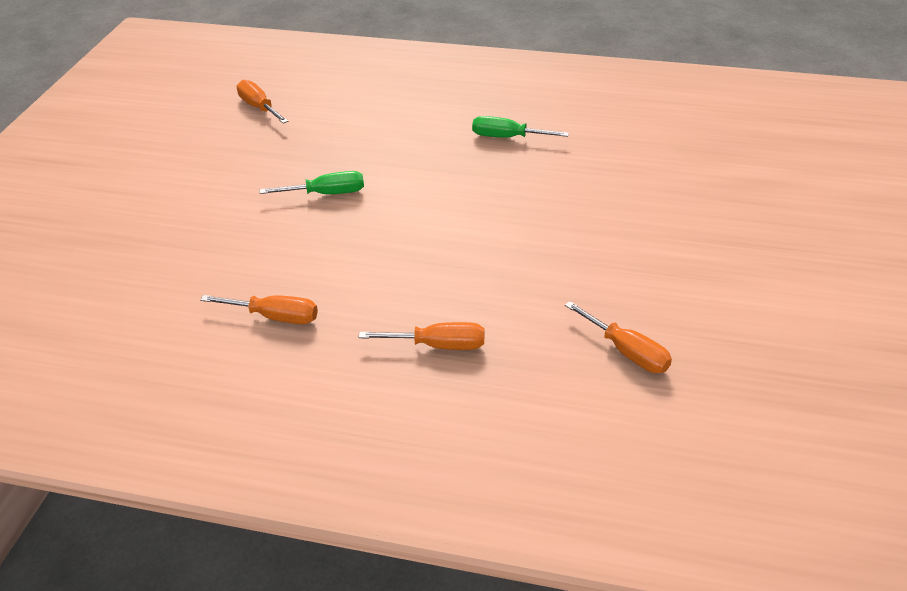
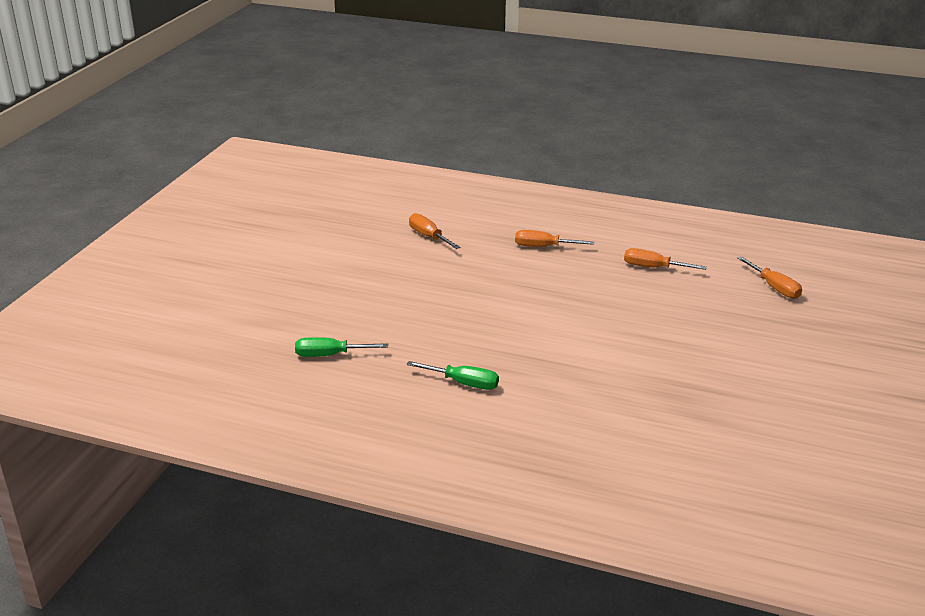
camera: 175 degrees left, 10 degrees down
orange screwdriver [237,80,289,124] -> orange screwdriver moved to [737,256,802,299]
green screwdriver [260,171,364,194] -> green screwdriver moved to [295,337,388,357]

